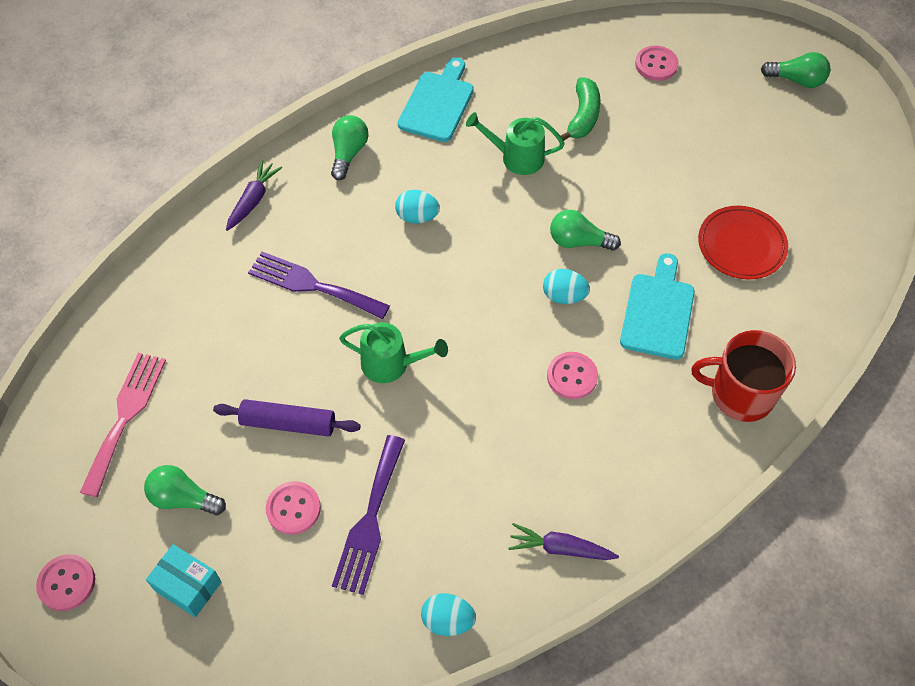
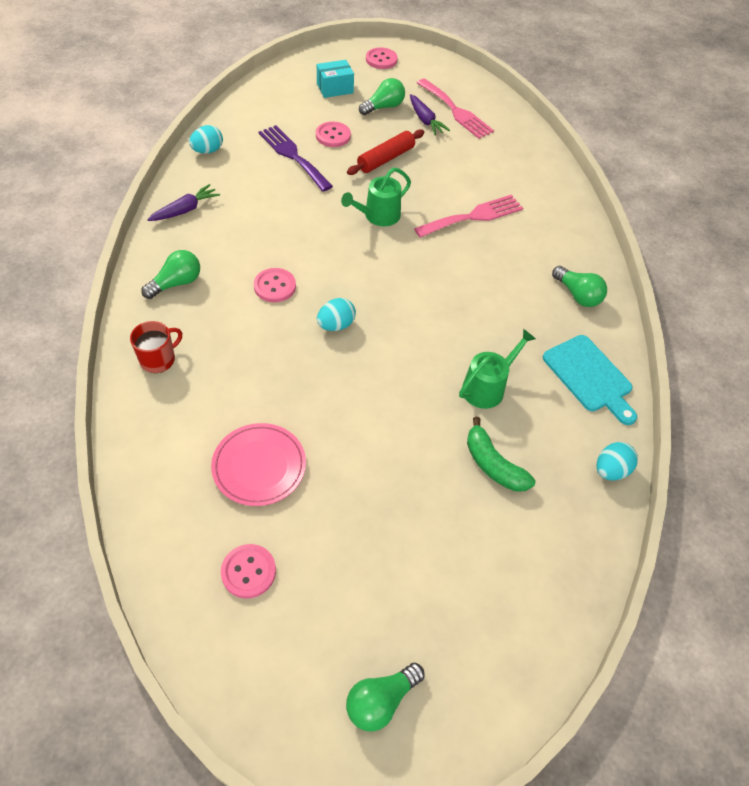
camera: 125 degrees right, 5 degrees down
purple rolling pin [213,399,361,437] -> red rolling pin [347,129,424,175]
purple carrot [226,160,282,231] -> purple carrot moved to [410,94,450,135]
purple fork [248,251,390,319] -> pink fork [414,195,523,238]
turquoise egg [395,190,440,224] -> turquoise egg moved to [596,442,638,480]
green light bulb [550,210,621,251] -> green light bulb moved to [141,250,200,299]
turquoise cutting board [620,253,695,360] -> none
pink button [635,46,679,81] -> pink button moved to [221,544,276,599]
red mug [692,330,796,422] -> red mug [130,321,182,373], size x0.62
red plate [698,206,788,280] -> pink plate [211,423,306,506]

